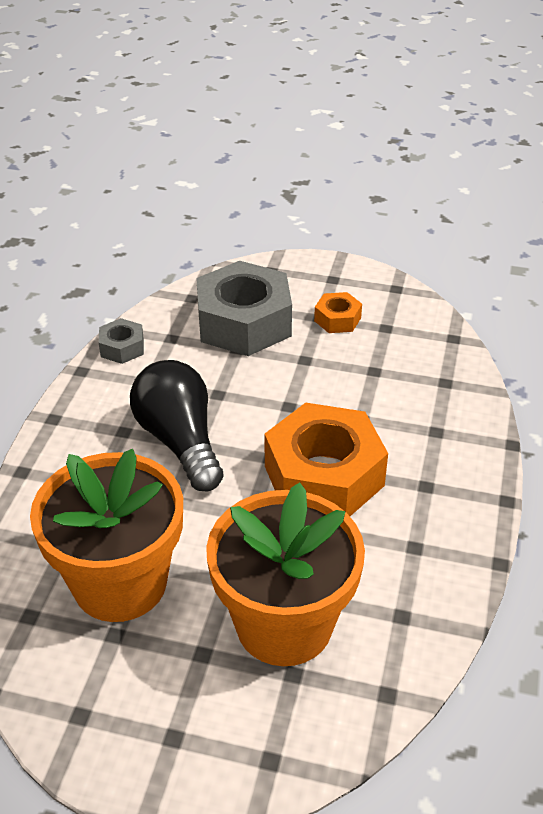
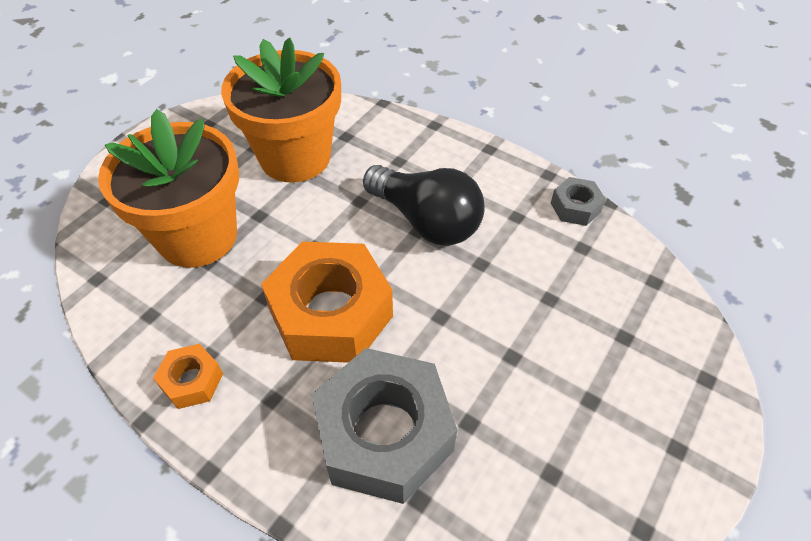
camera: 110 degrees right, 10 degrees up
black light bulb [130,360,223,491] -> black light bulb turned 45 degrees clockwise [363,165,485,246]
grey nut [196,261,292,356] -> grey nut moved to [312,348,457,504]
orange nut [314,292,362,333] -> orange nut moved to [153,344,223,409]

